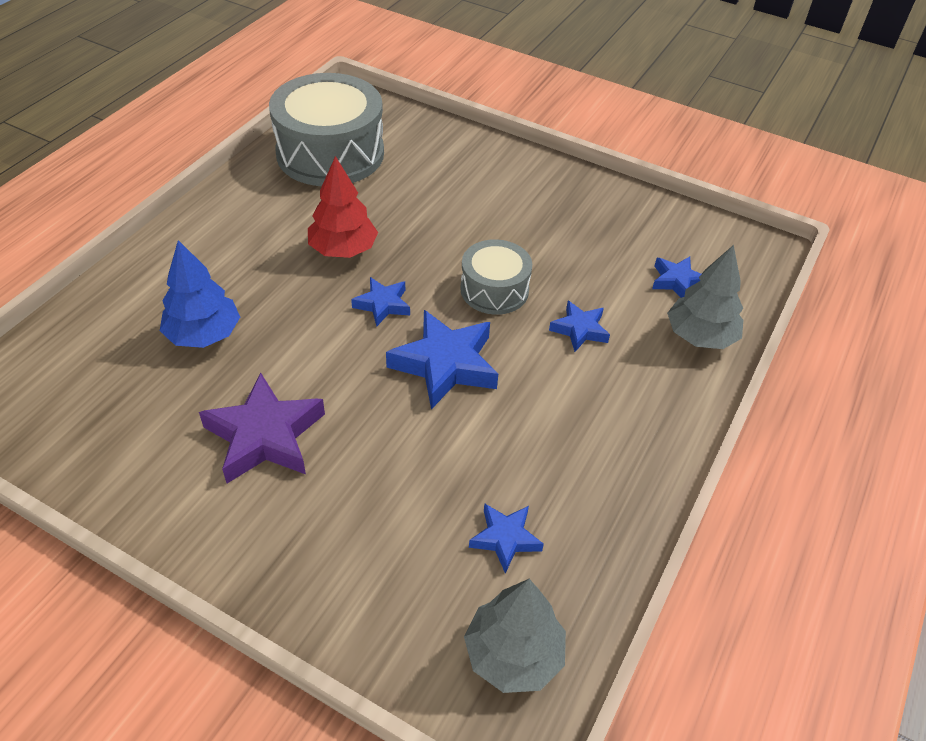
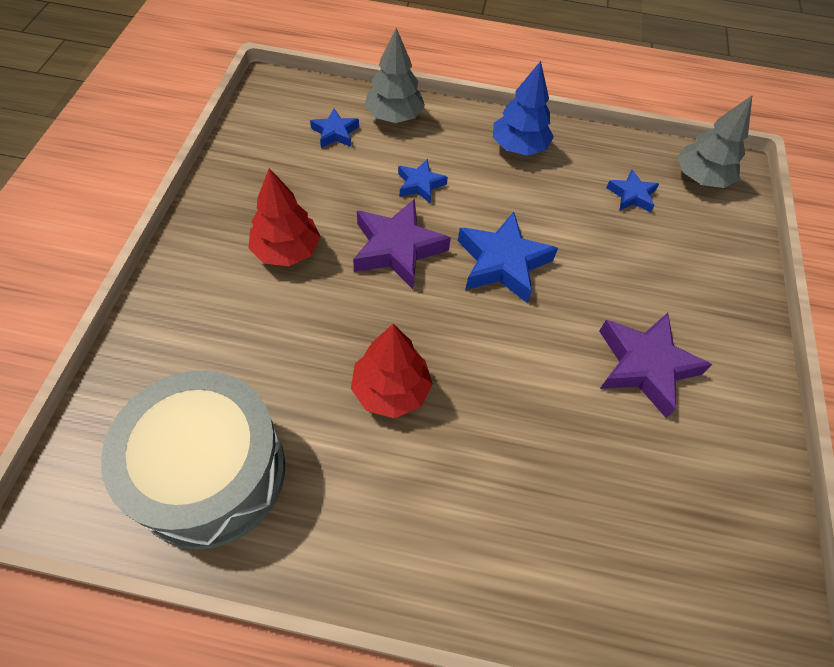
camera: 110 degrees left, 10 degrees up
blue tree [160,240,240,348] -> blue tree moved to [493,61,554,156]
blue star [351,277,410,326] -> none
grey drum [460,239,532,315] -> purple star [353,199,451,289]
none -> red tree [248,168,321,266]

